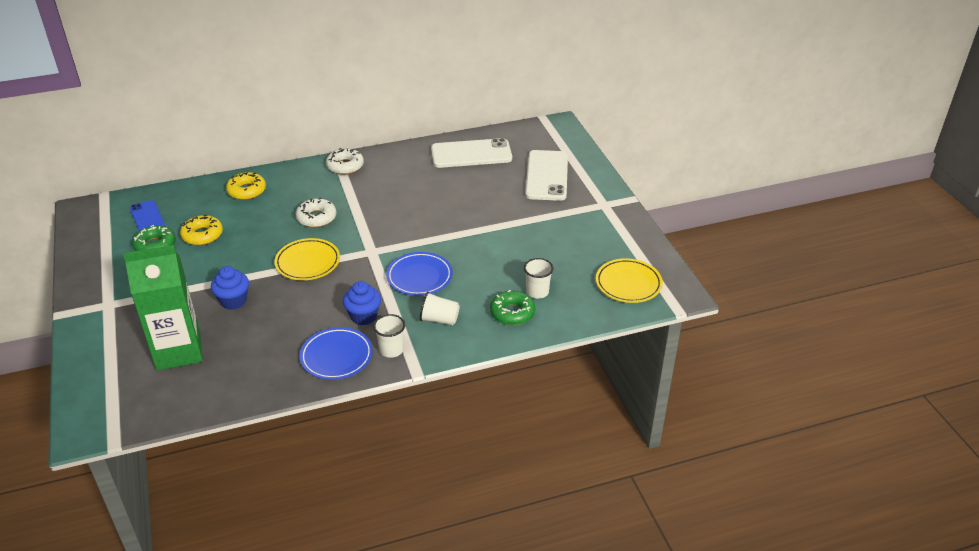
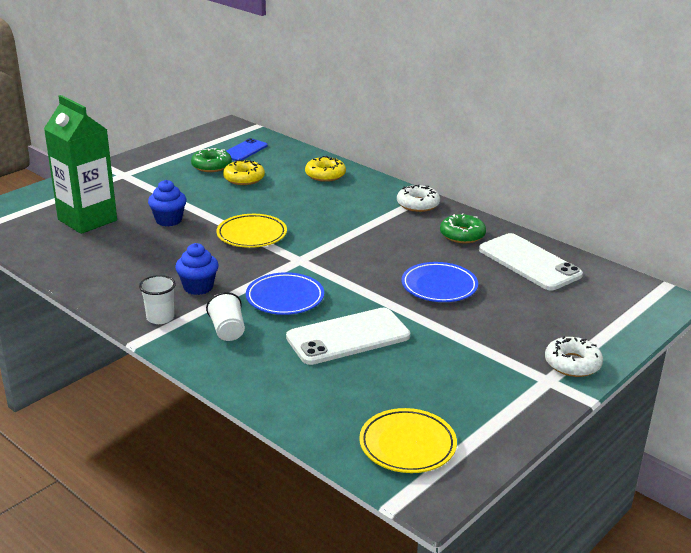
camera: 60 degrees right, 10 degrees down
white donut [296,197,336,228] -> white donut moved to [545,336,603,377]
blue plate [300,327,373,380] -> blue plate moved to [402,262,478,302]
green donut [490,290,535,325] -> green donut moved to [440,213,486,243]
white cup [524,258,554,299] -> none
white phone [525,150,568,201] -> white phone moved to [286,308,410,365]

